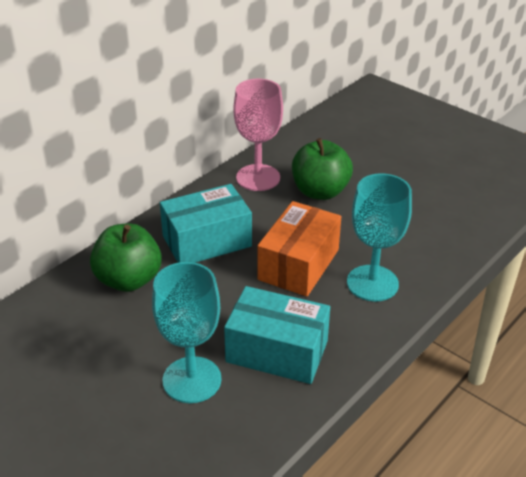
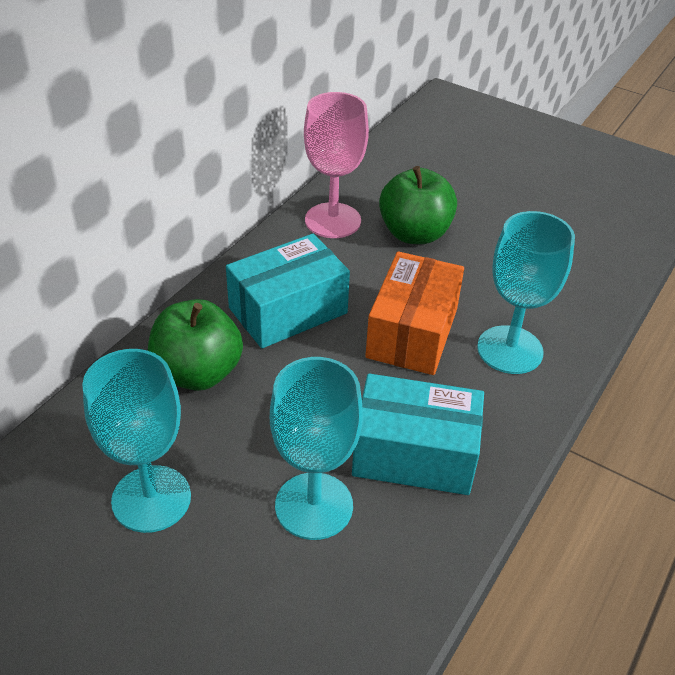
camera: 10 degrees left, 5 degrees up
none -> turquoise goblet [82,349,191,533]

